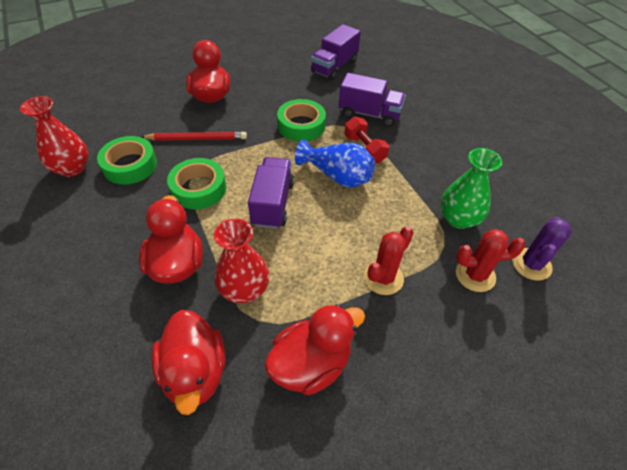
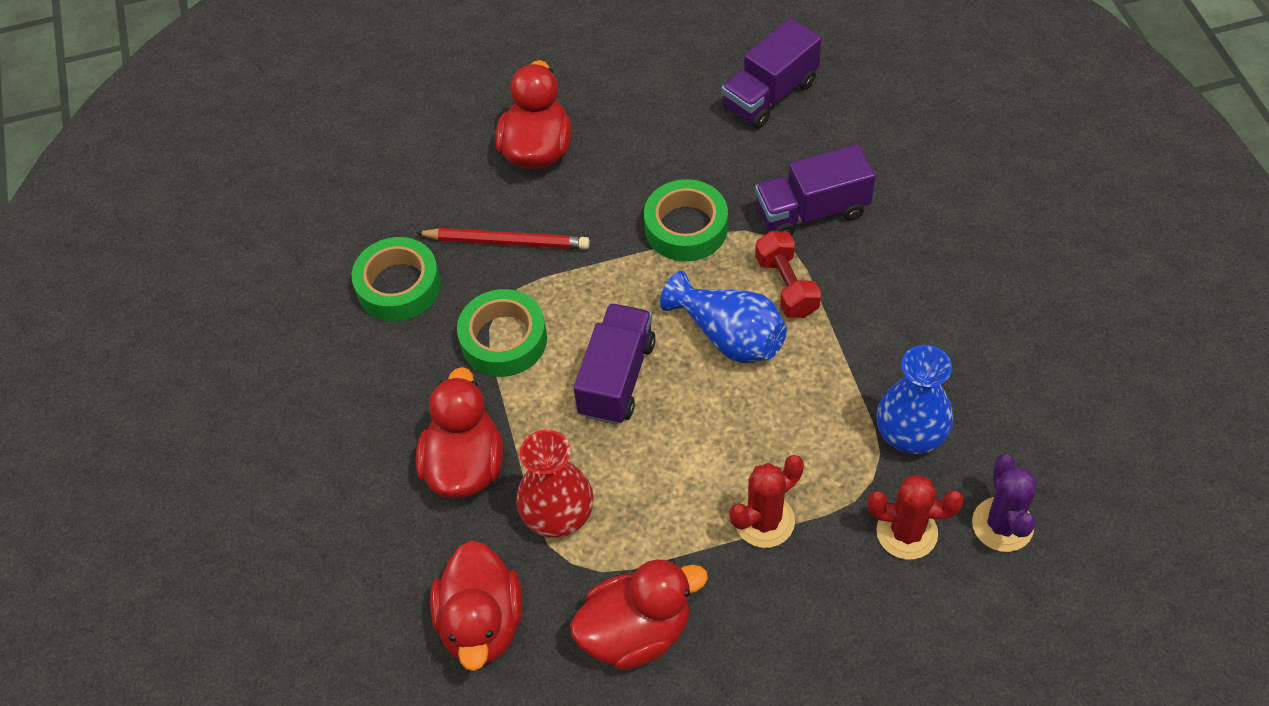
camera: 15 degrees right, 5 degrees up
red vase [20,96,88,177] -> none
purple truck [339,73,406,127] -> purple truck turned 135 degrees clockwise [755,144,875,236]
green vase [440,148,502,229] -> blue vase [877,345,953,454]
purple cactus [512,217,572,281] -> purple cactus turned 45 degrees counterclockwise [972,454,1037,552]

